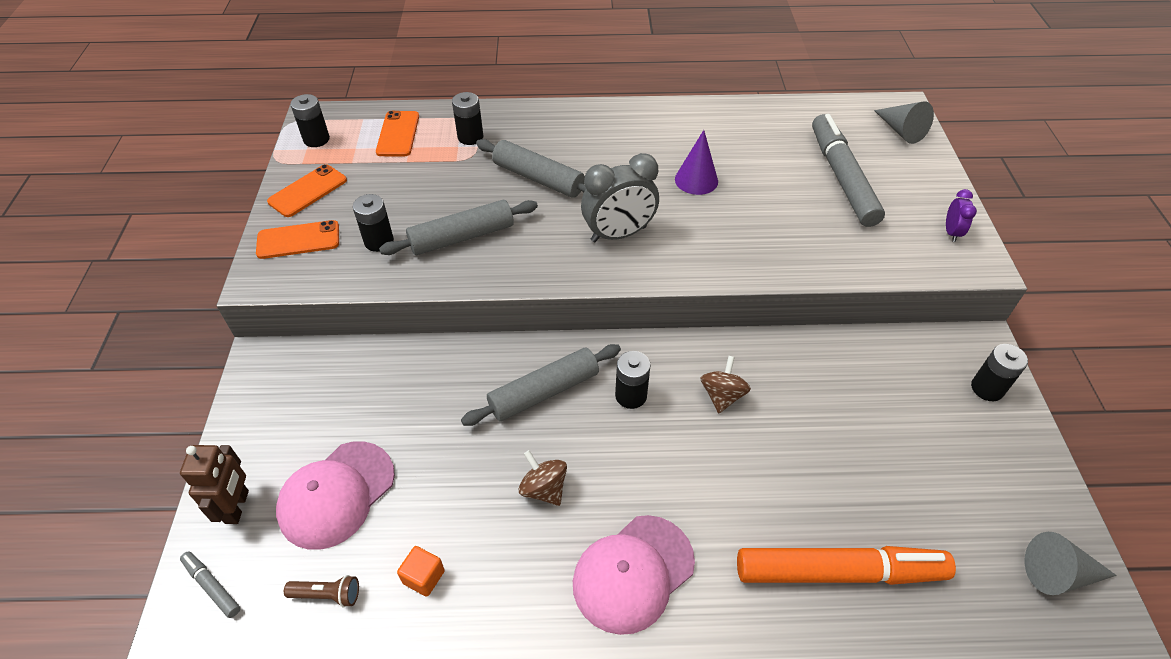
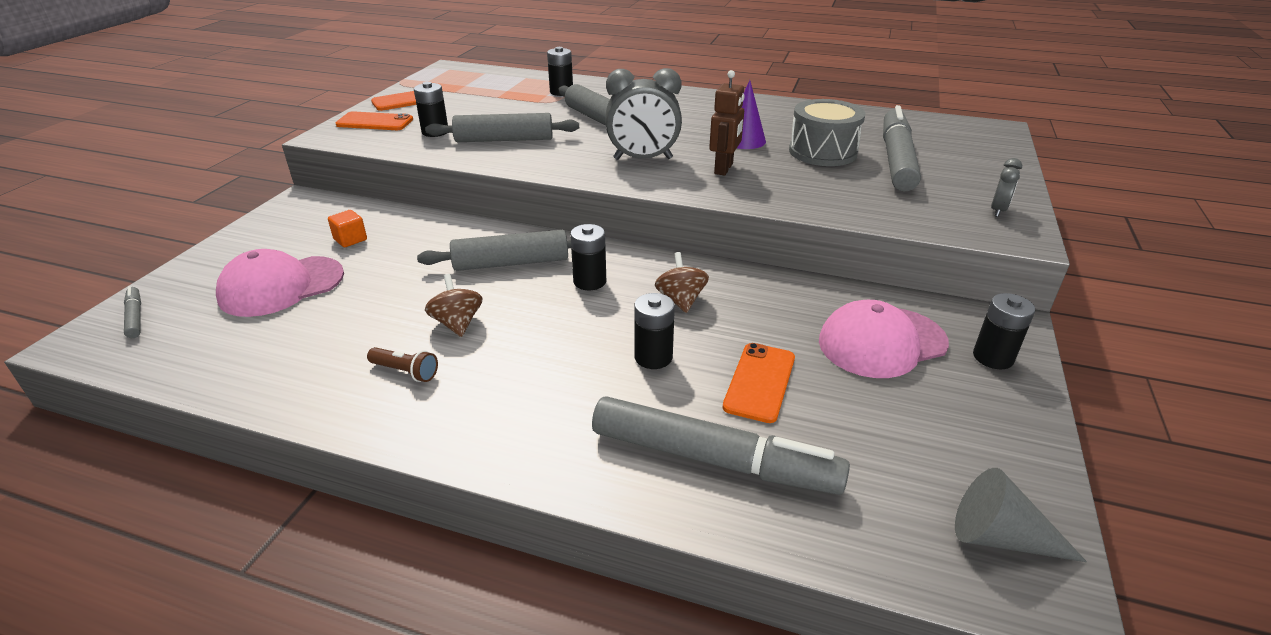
camera: 20 degrees right, 15 degrees down
brown robot [180,445,249,524] -> brown robot moved to [709,70,744,176]
brown flashlight [284,575,359,607] -> brown flashlight moved to [367,347,438,382]
black battery [290,94,330,147] -> black battery moved to [634,293,675,369]
orange phone [376,111,419,156] -> orange phone moved to [723,343,795,423]
orange cube [397,546,445,597] -> orange cube moved to [328,210,367,247]
pink cap [573,515,695,635] -> pink cap moved to [819,300,949,378]
brown spinning top [700,356,751,413] -> brown spinning top turned 45 degrees counterclockwise [655,252,709,313]
orange marker [737,546,956,585] -> grey marker [592,396,850,495]
grey cone [874,101,934,144] -> none
purple clock [946,189,977,242] -> grey clock [991,158,1022,217]
none -> grey drum [789,99,866,166]

